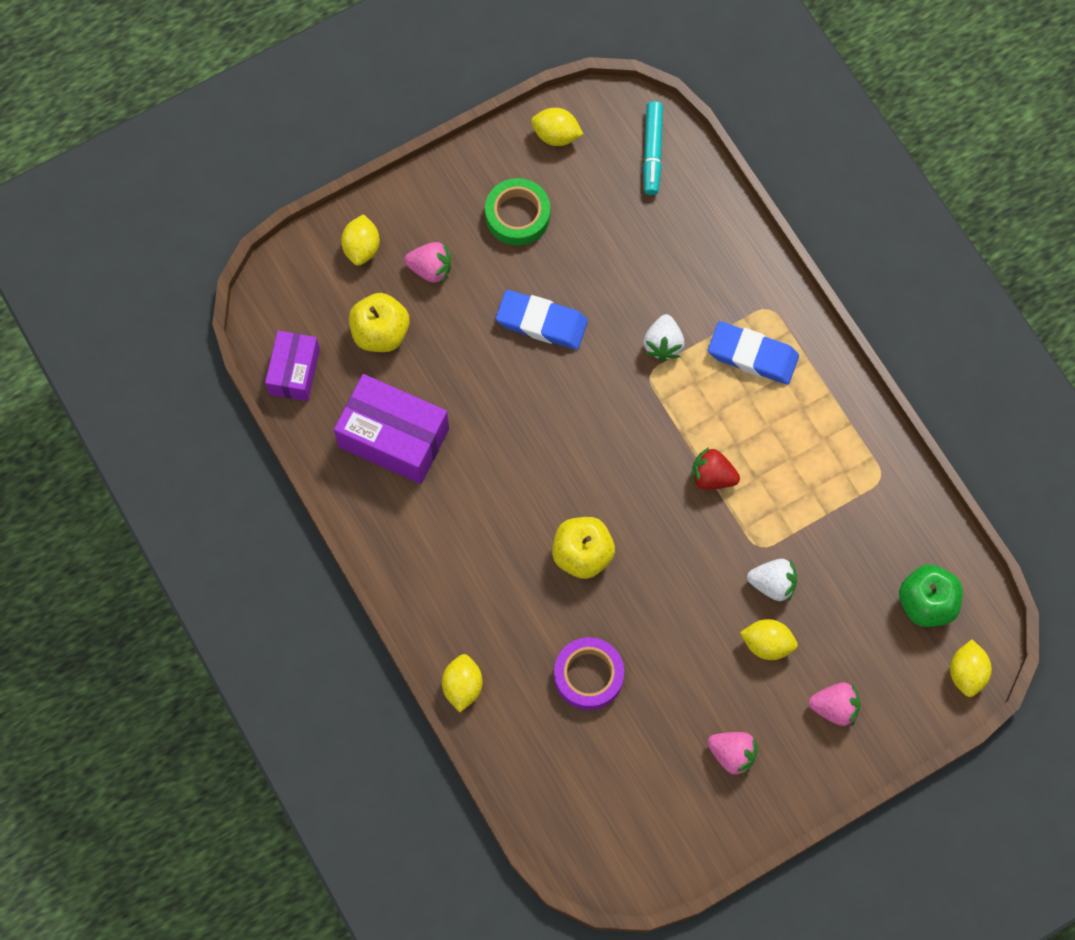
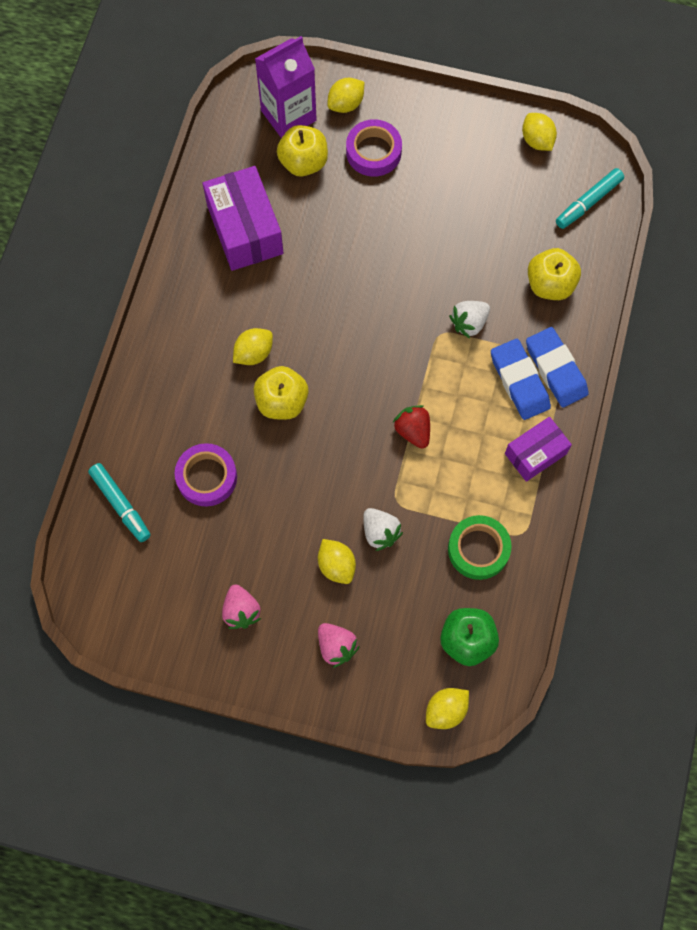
camera: 45 degrees right, 0 degrees up
purple box [265,331,320,401] -> purple box moved to [505,417,572,482]
pink strawberry [404,242,451,284] -> purple tape [346,119,402,177]
yellow lemon [442,654,483,712] -> yellow lemon moved to [233,328,273,365]
green tape [485,178,550,245] -> green tape moved to [448,515,512,580]
blue eraser [496,290,588,350] -> blue eraser moved to [526,327,589,407]
none -> turquoise marker [88,463,151,542]
none -> purple carton [255,36,317,138]
none -> yellow apple [528,248,581,300]

